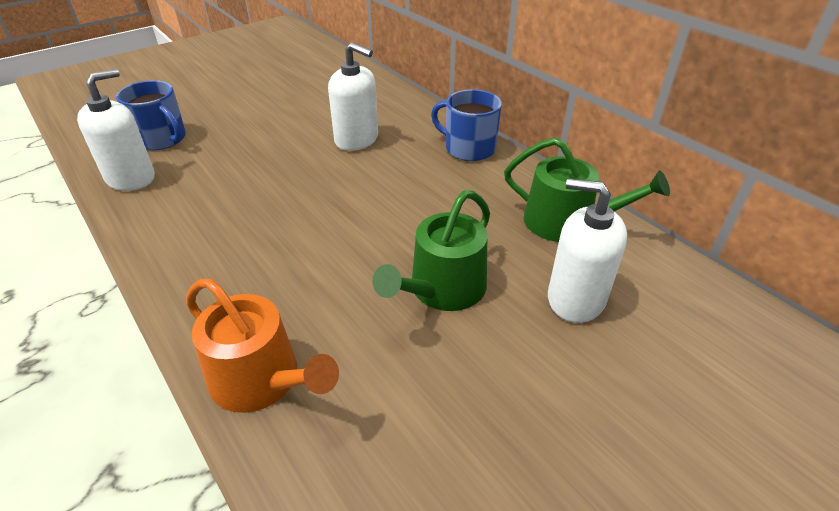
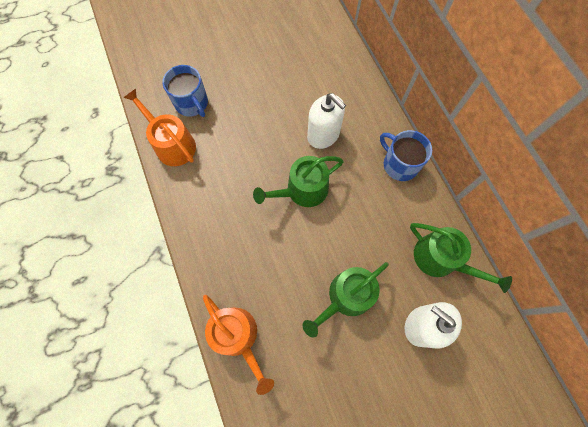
camera: 15 degrees right, 30 degrees up
white soap dispenser [77,69,155,191] -> orange watering can [123,89,196,166]
none -> green watering can [253,156,344,207]

